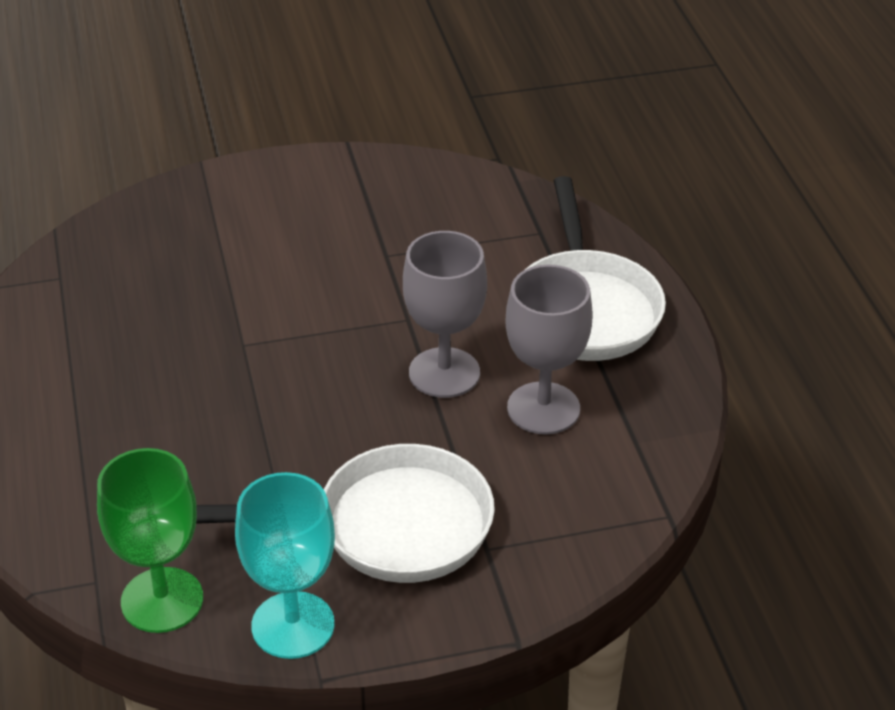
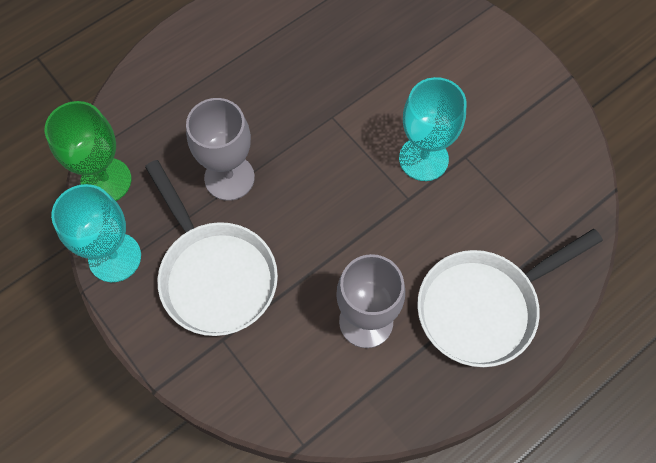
camera: 65 degrees right, 25 degrees up
grey goblet [403,231,487,398] -> grey goblet moved to [186,98,255,201]
none -> turquoise goblet [399,77,466,181]

